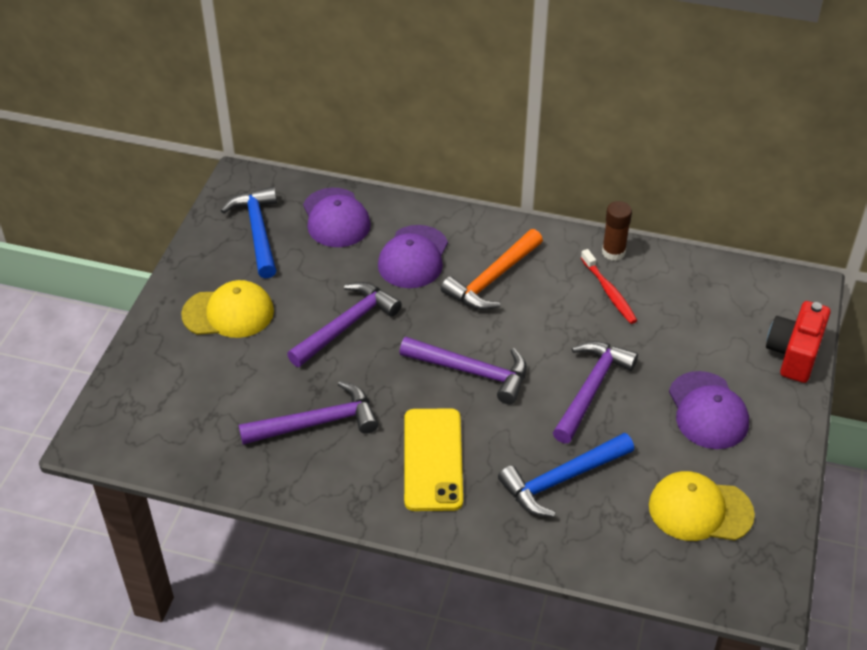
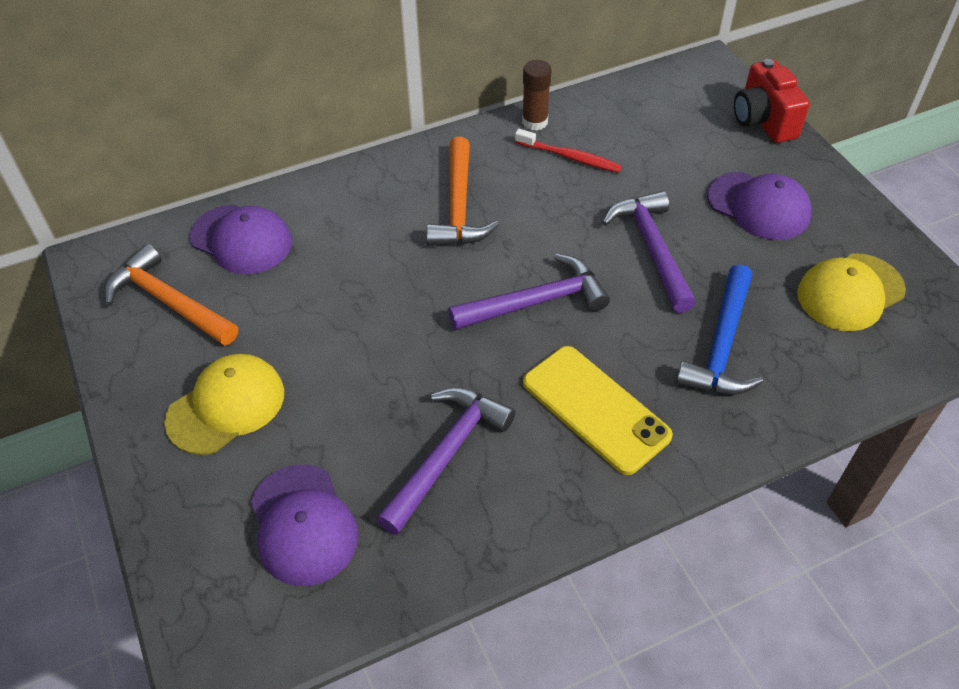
camera: 40 degrees left, 5 degrees up
blue hammer [221,187,277,279] -> orange hammer [105,244,238,346]
purple hammer [287,282,402,367] -> none
purple cap [378,225,448,288] -> purple cap moved to [250,464,358,586]

